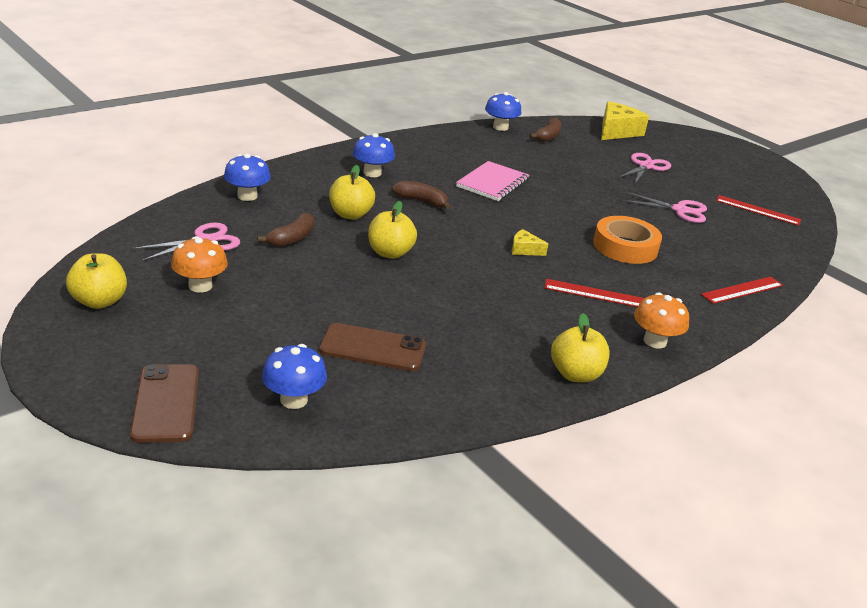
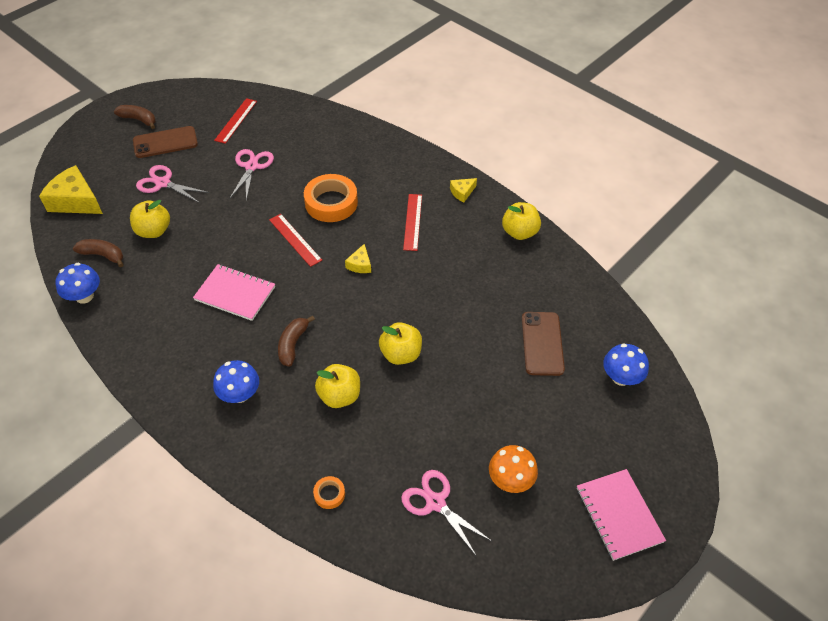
camera: 95 degrees left, 20 degrees up
yellow apple [66,253,127,309] -> yellow apple moved to [130,200,170,238]
brown phone [130,364,199,443] -> brown phone moved to [133,126,198,158]
blue mushroom [224,153,271,201] -> orange tape [313,476,345,509]
brown banana [257,213,314,247] -> brown banana moved to [114,105,156,129]
orange mushroom [634,292,689,349] -> yellow cheese [450,178,477,202]
red ruler [701,277,783,304] -> red ruler moved to [269,214,322,267]
none -> pink notebook [577,469,666,561]

